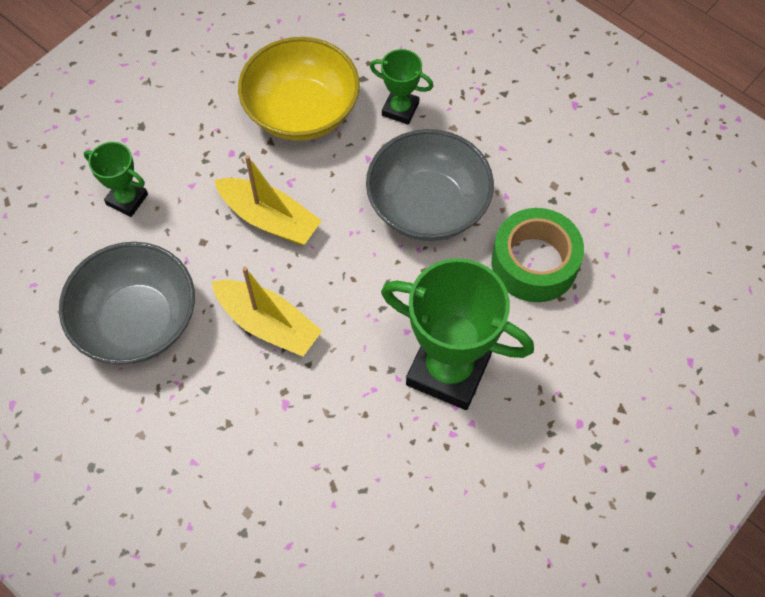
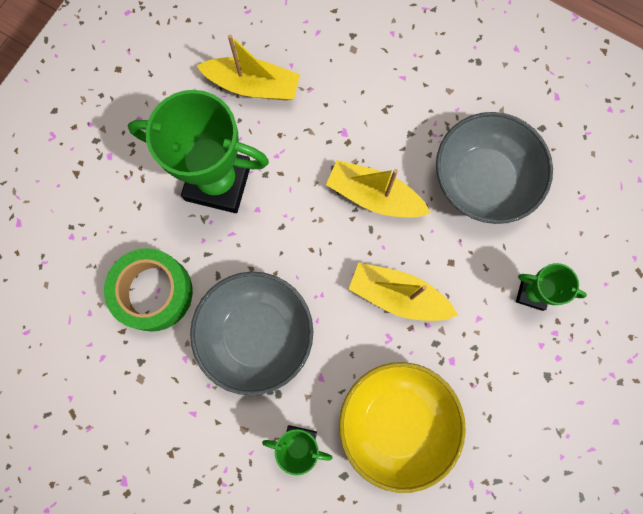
camera: 170 degrees right, 15 degrees up
none -> yellow boat [197,35,300,100]

